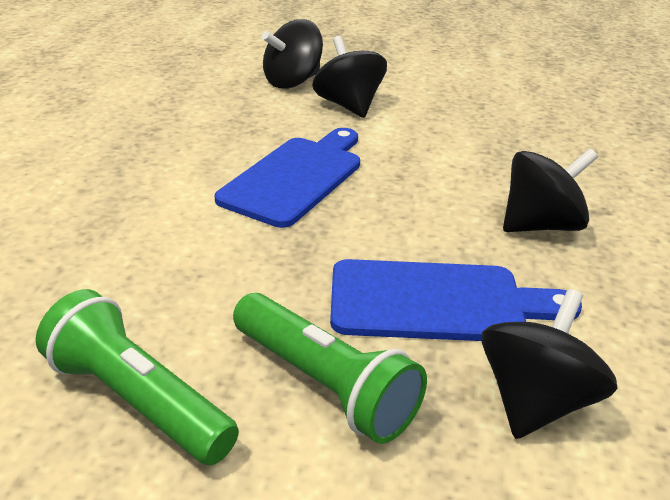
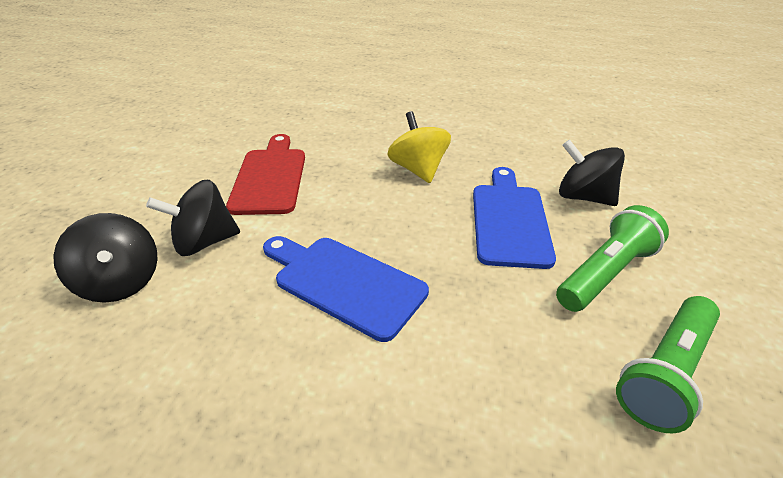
camera: 85 degrees left, 5 degrees up
black spinning top [503,148,598,232] -> yellow spinning top [387,111,451,183]
none -> red cutting board [226,134,305,215]

